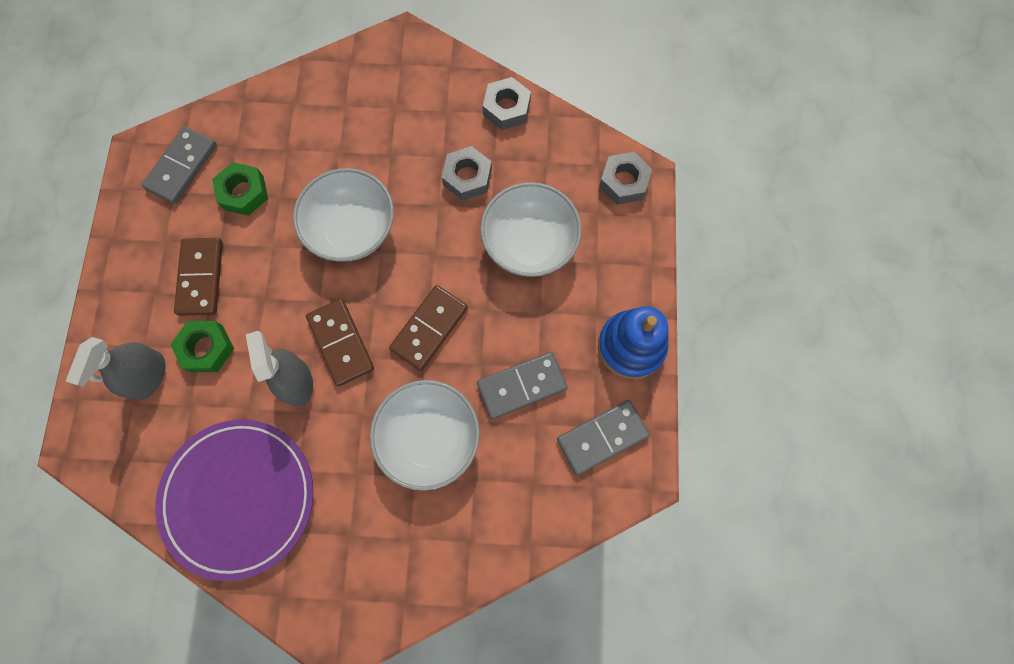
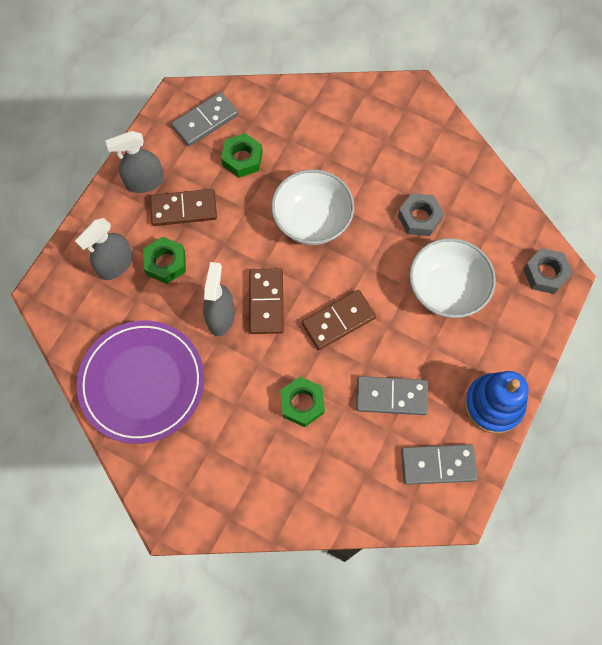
camera: 25 degrees right, 5 degrees down
brown domino [174,238,223,316] -> brown domino turned 60 degrees clockwise [150,189,217,226]
white bowl [370,380,480,491] -> green nut [280,377,325,427]
grey nut [483,77,531,130] -> none
none -> grey spray bottle [105,131,164,193]

